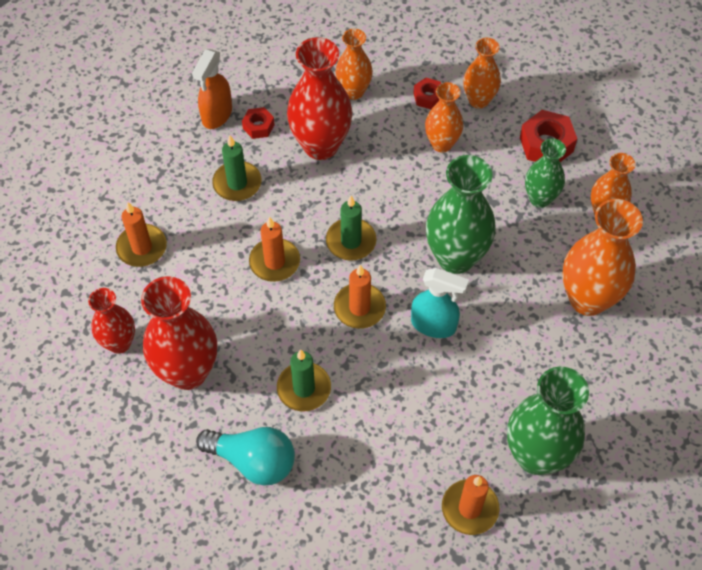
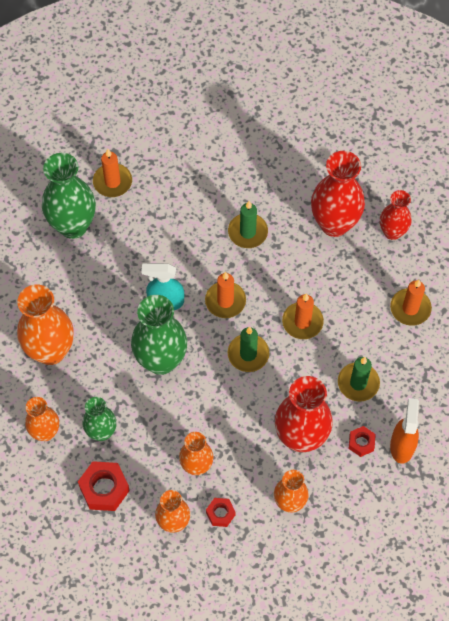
camera: 165 degrees right, 5 degrees up
turquoise light bulb [196,427,295,486] -> none

